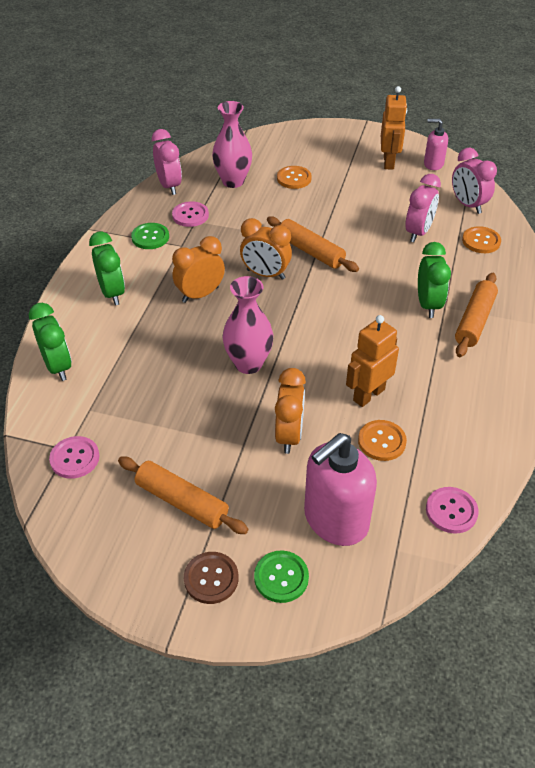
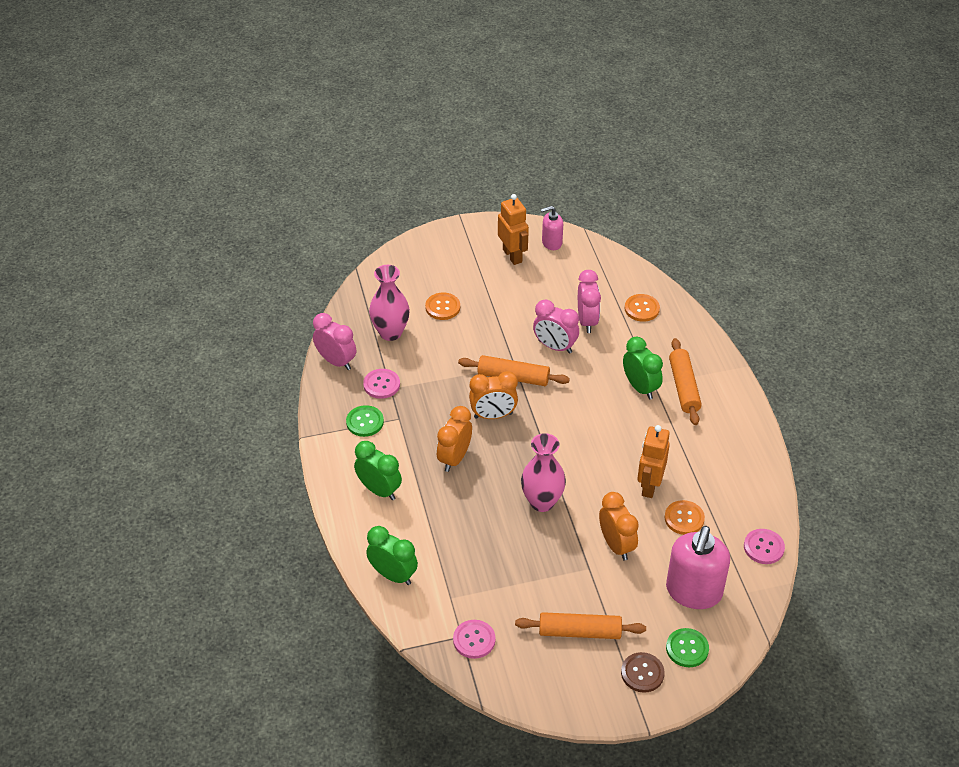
camera: 30 degrees left, 0 degrees up
pink clock [452,148,497,214] -> pink clock moved to [533,300,579,354]

